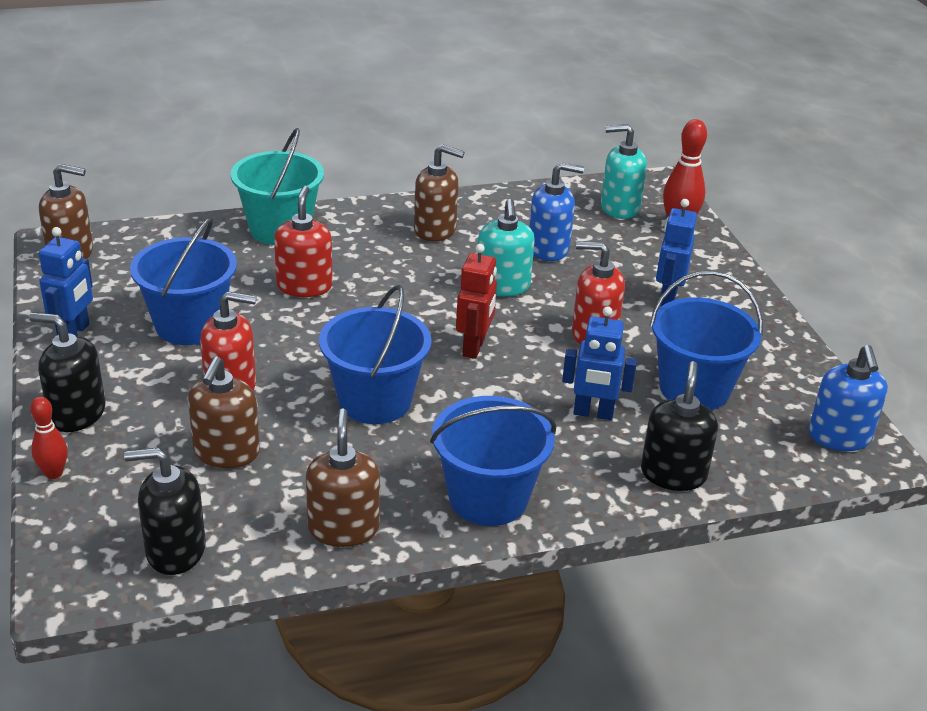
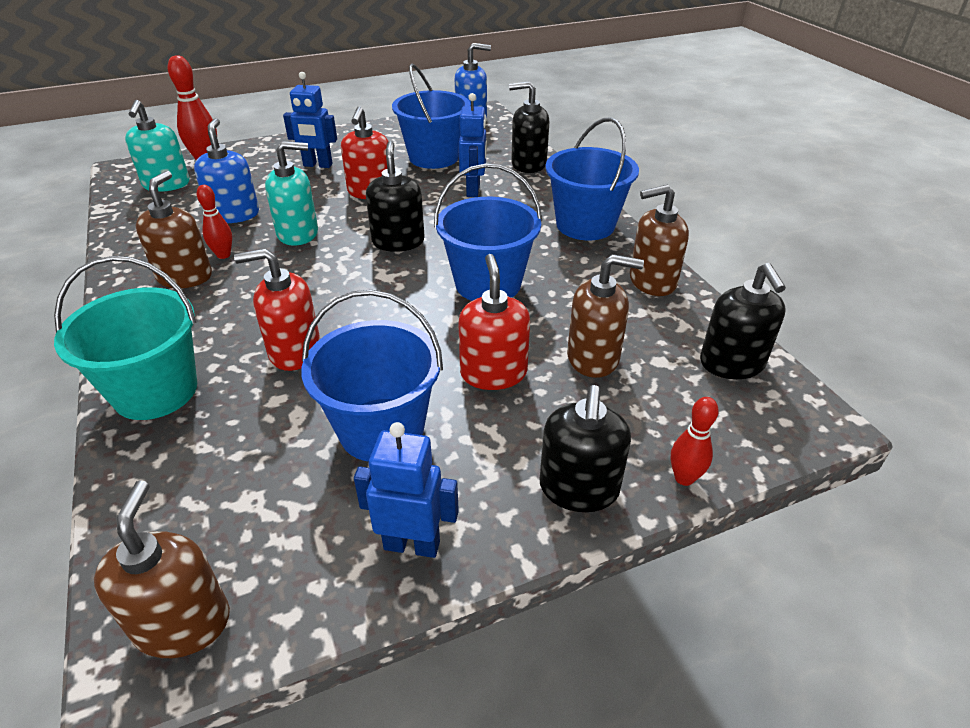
camera: 95 degrees left, 5 degrees up
red robot [456,244,497,359] -> black soap dispenser [366,141,425,252]
none -> red bowling pin [197,185,232,259]

